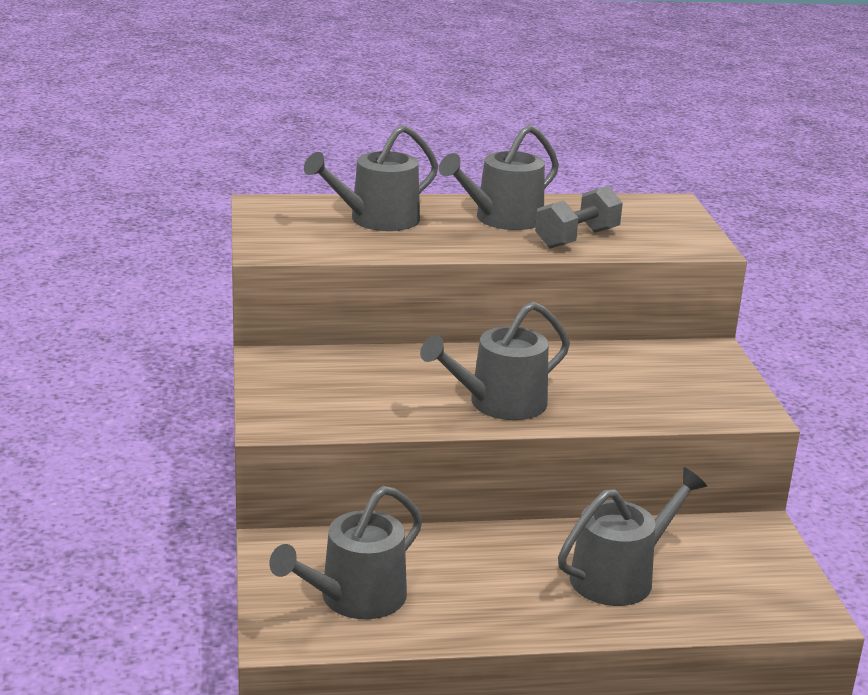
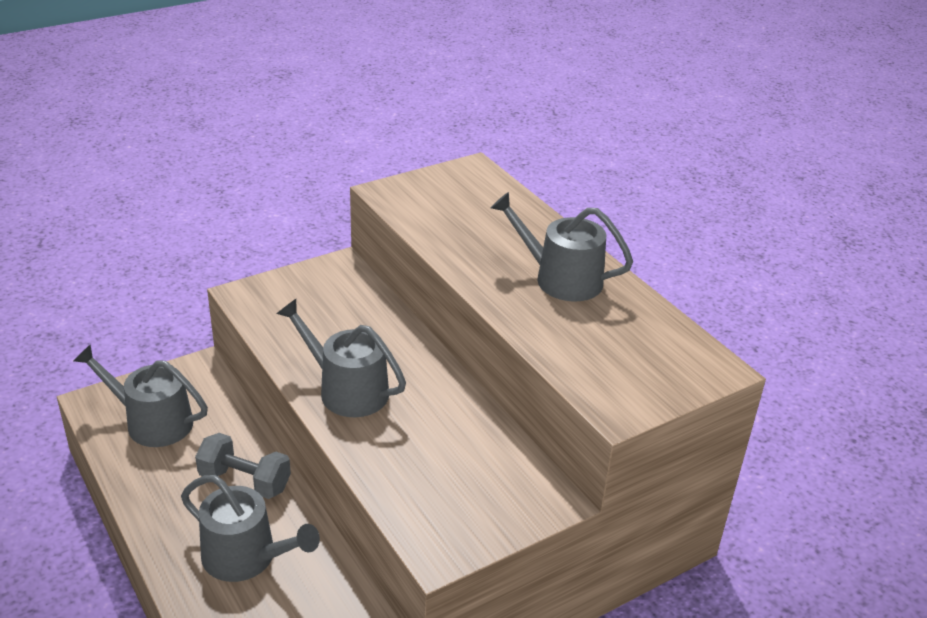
camera: 65 degrees right, 10 degrees up
grey watering can [304,125,438,231] -> none
grey dumbbell [535,186,623,249] -> grey dumbbell moved to [195,433,291,499]

